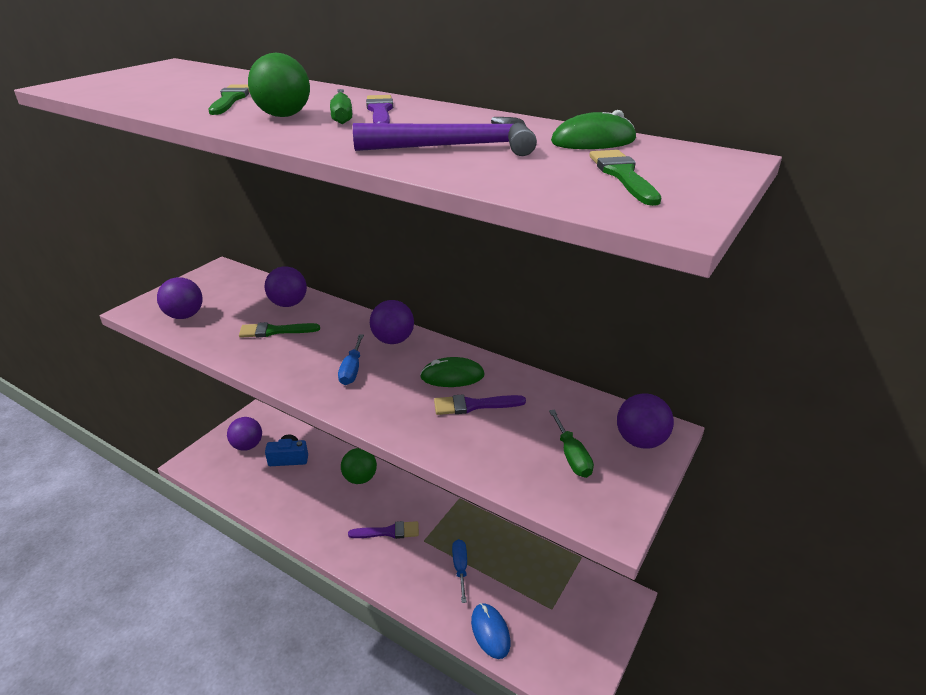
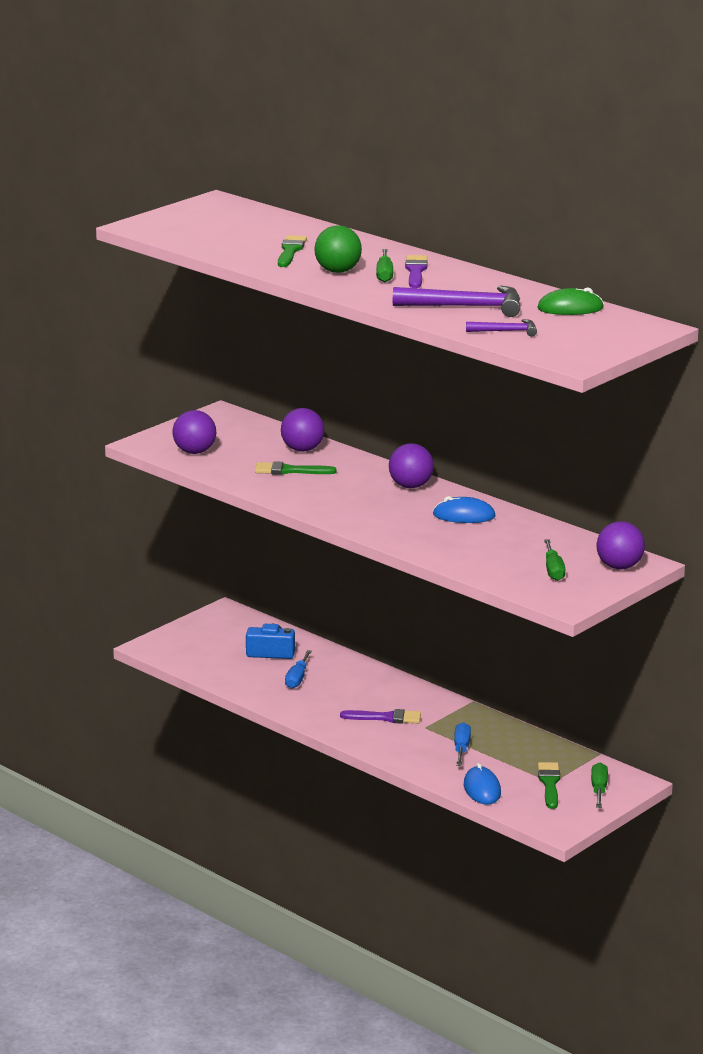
camera: 10 degrees right, 10 degrees down
purple ball [227,417,262,451] -> none
blue screwdriver [338,334,364,385] -> blue screwdriver moved to [285,650,312,689]
green ball [341,448,377,484] -> none
green mouse [420,357,485,387] -> blue mouse [433,496,496,523]
purple brush [434,394,526,415] -> none
green brush [589,150,662,206] -> green brush moved to [538,762,560,809]
none -> purple hammer [466,319,537,336]
none -> green screwdriver [591,763,608,808]

